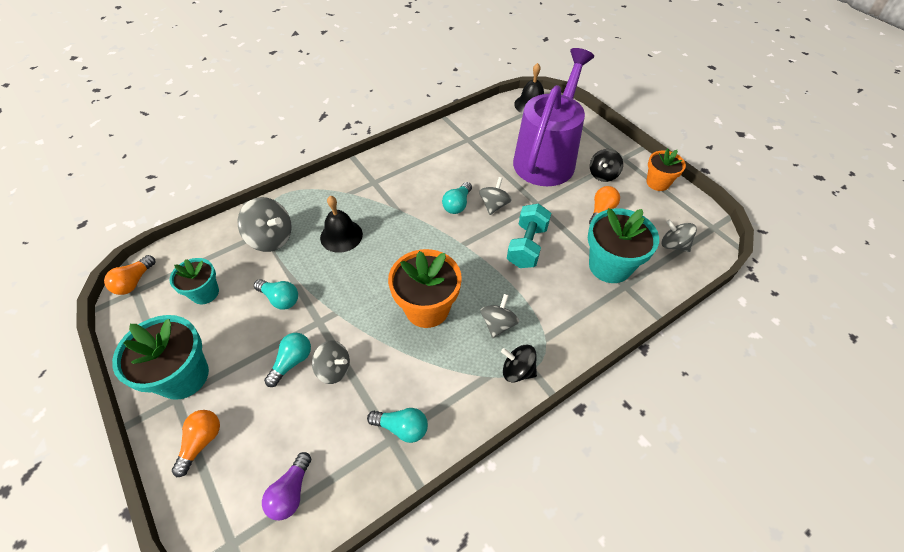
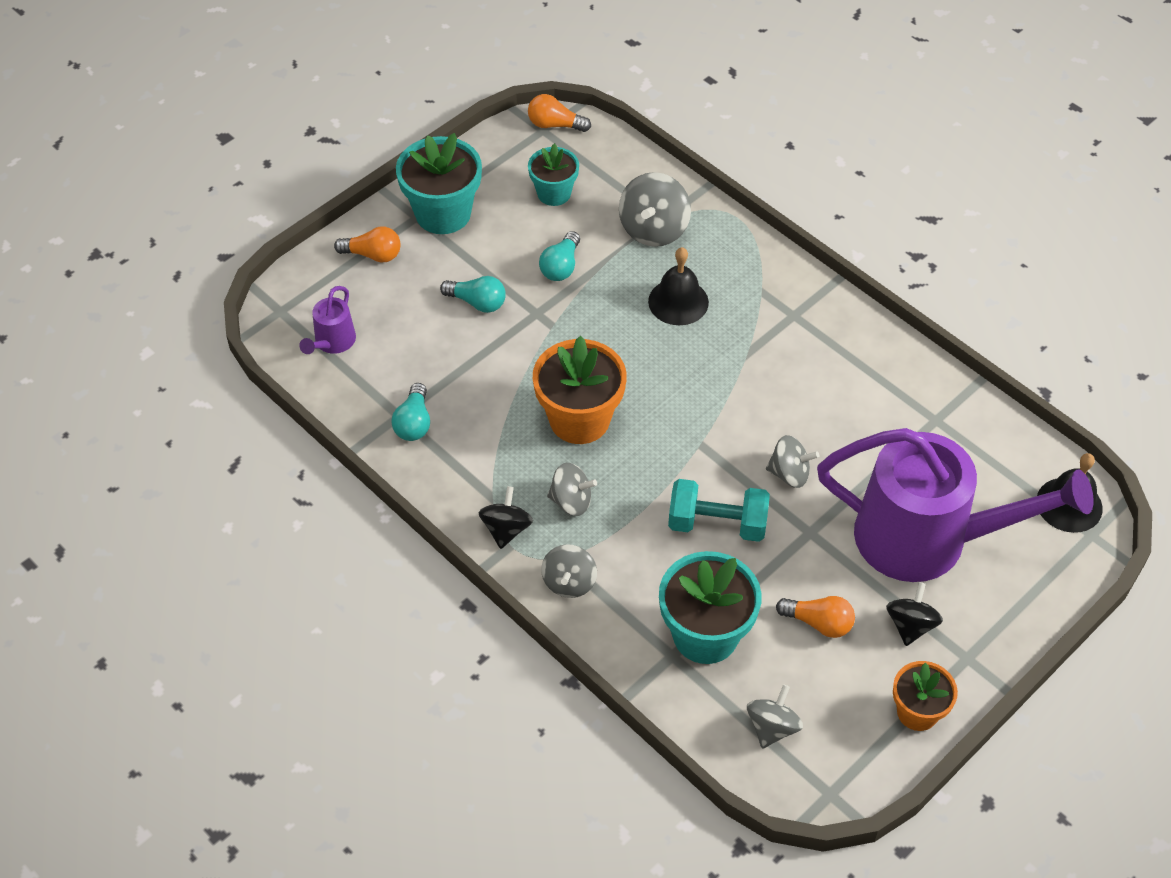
camera: 80 degrees right, 0 degrees up
purple light bulb [262,452,312,521] -> purple watering can [299,286,356,354]
grey spinning top [312,340,350,384] -> grey spinning top moved to [541,544,597,598]
turquoise light bulb [442,182,472,214] -> none
black spinning top [590,149,623,182] -> black spinning top turned 90 degrees clockwise [886,582,943,646]

